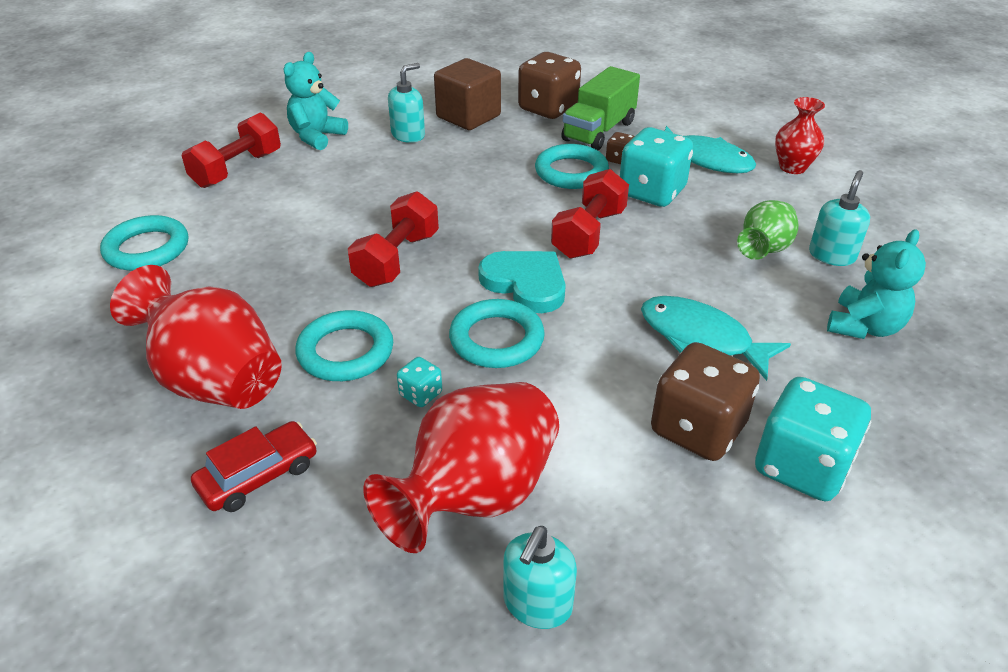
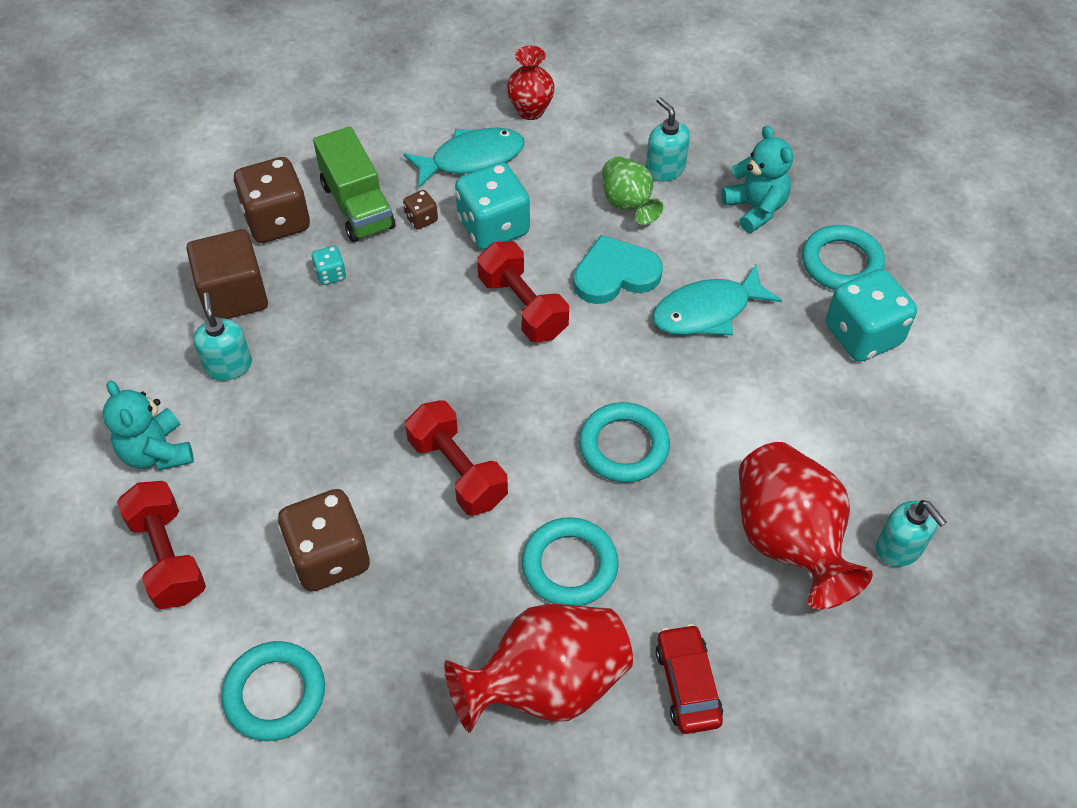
camera: 60 degrees left, 15 degrees up
turquoise dice [397,357,442,407] -> turquoise dice moved to [312,246,346,285]
turquoise heart [478,251,566,313] -> turquoise heart moved to [573,235,663,304]
turquoise ring [535,144,609,189] -> turquoise ring moved to [802,225,885,290]
brown dice [651,342,760,461] -> brown dice moved to [278,489,370,592]

